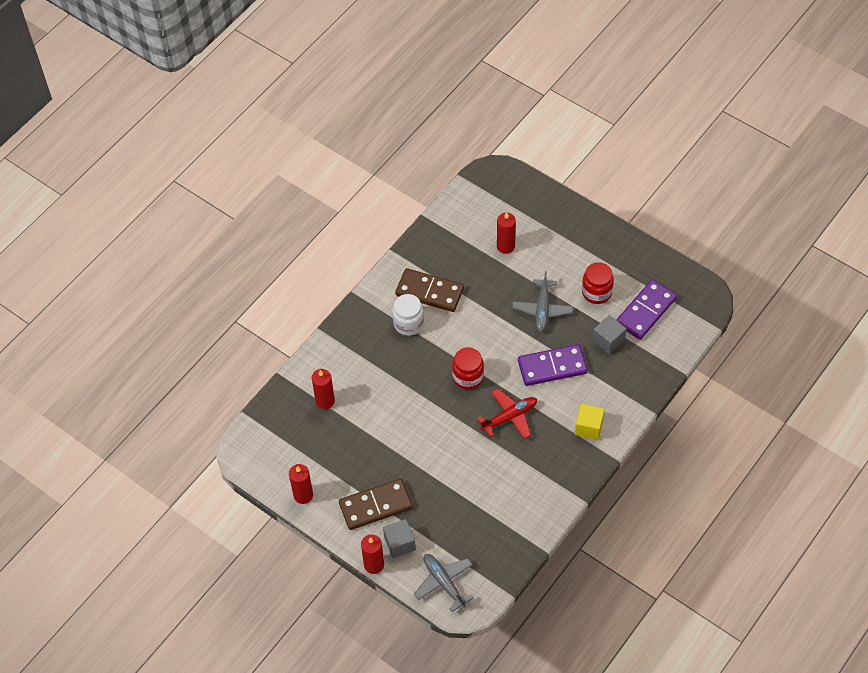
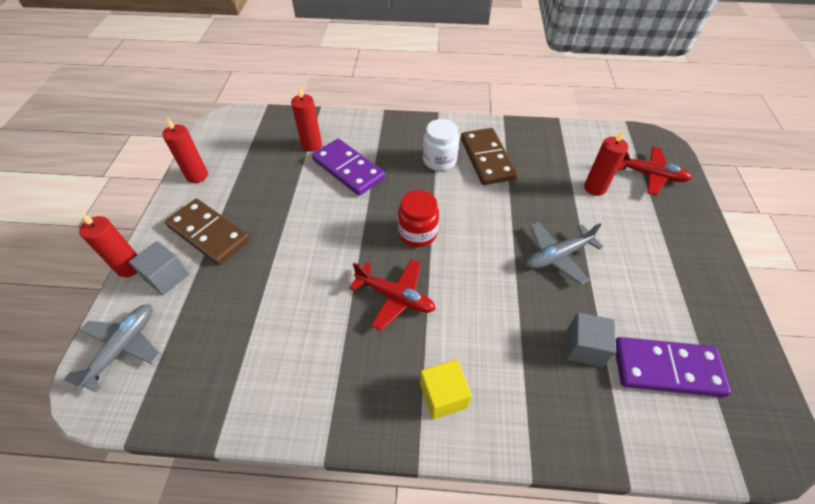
camera: 55 degrees right, 5 degrees down
purple domino [518,344,588,386] -> purple domino moved to [312,139,386,196]
red jar [582,263,614,304] -> none
none -> red plane [618,147,692,196]

